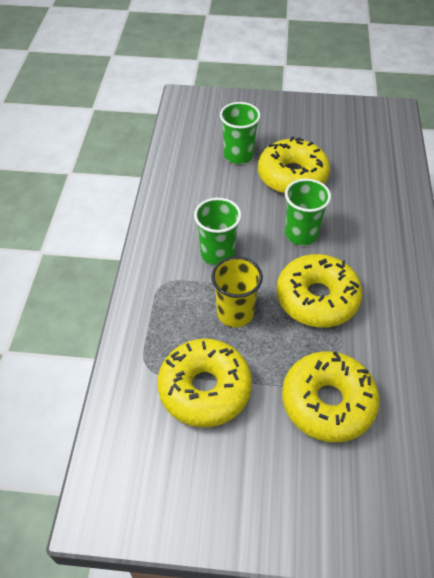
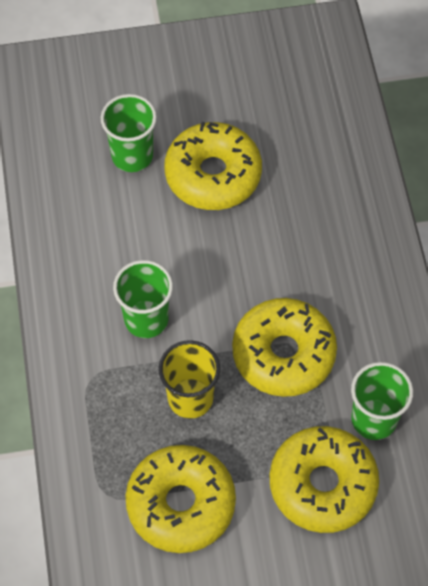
camera: 15 degrees left, 10 degrees up
green cup [285,178,331,245] -> green cup moved to [351,362,413,440]

